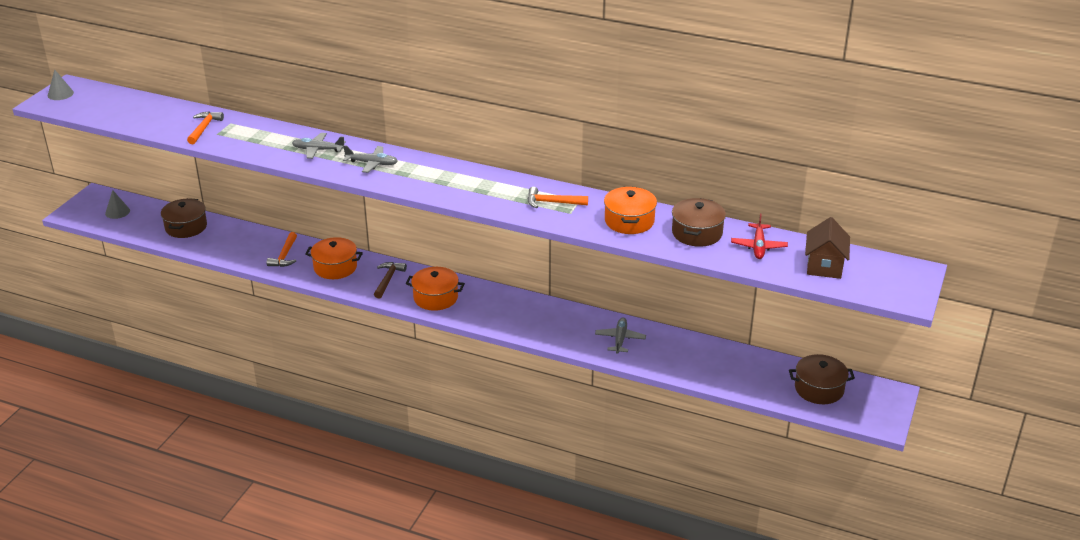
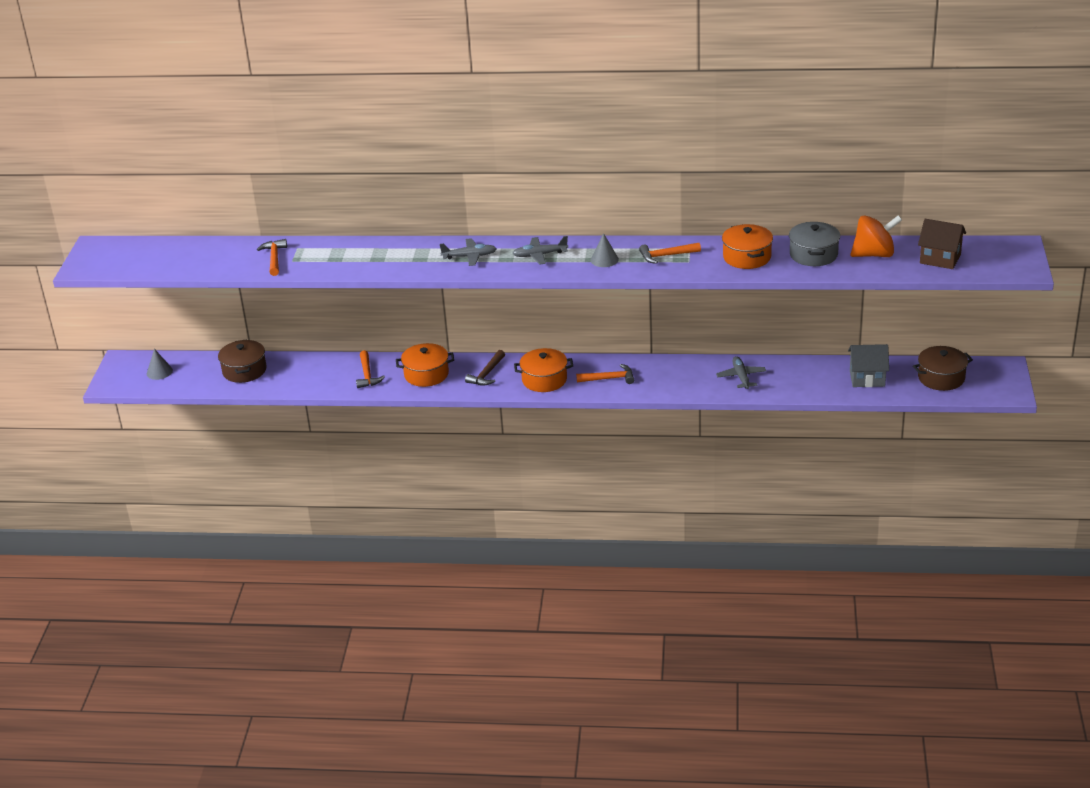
camera: 15 degrees left, 0 degrees up
grey cone [48,70,74,100] -> grey cone moved to [591,233,619,267]
grey plane [292,133,346,159] -> grey plane moved to [512,236,568,265]
brown hammer [374,262,407,299] -> brown hammer turned 150 degrees counterclockwise [465,350,505,385]
brown pot [672,198,726,247] -> grey pot [789,222,840,266]
red plane [731,213,788,259] -> orange spinning top [850,215,902,257]
brown house [805,217,850,279] -> brown house turned 60 degrees counterclockwise [918,219,966,269]
none -> orange hammer [576,364,634,384]
none -> grey house [848,344,889,387]

